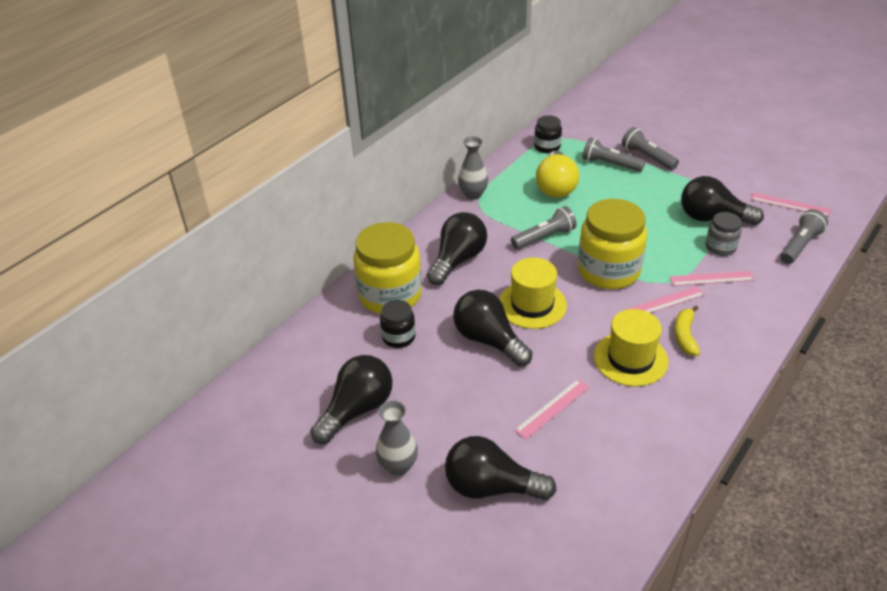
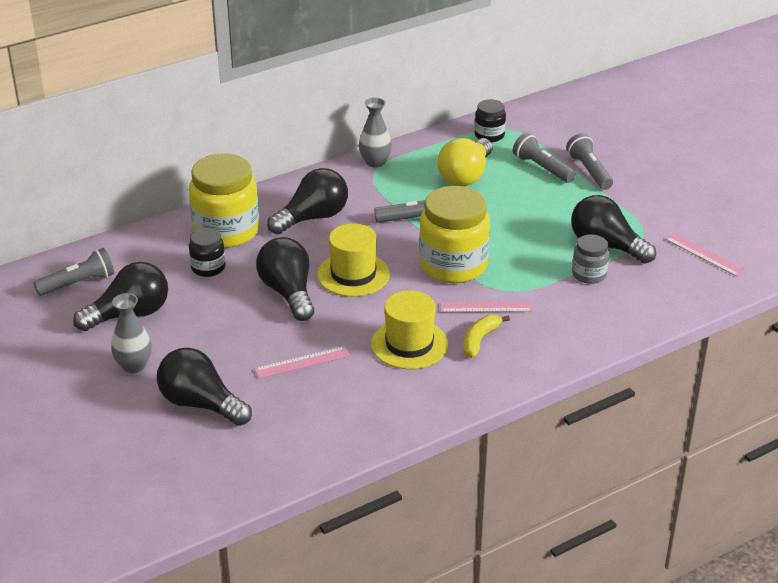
camera: 20 degrees right, 5 degrees down
pink ruler [669,271,755,286] -> none
grey flashlight [780,209,828,264] -> grey flashlight moved to [33,248,114,296]

